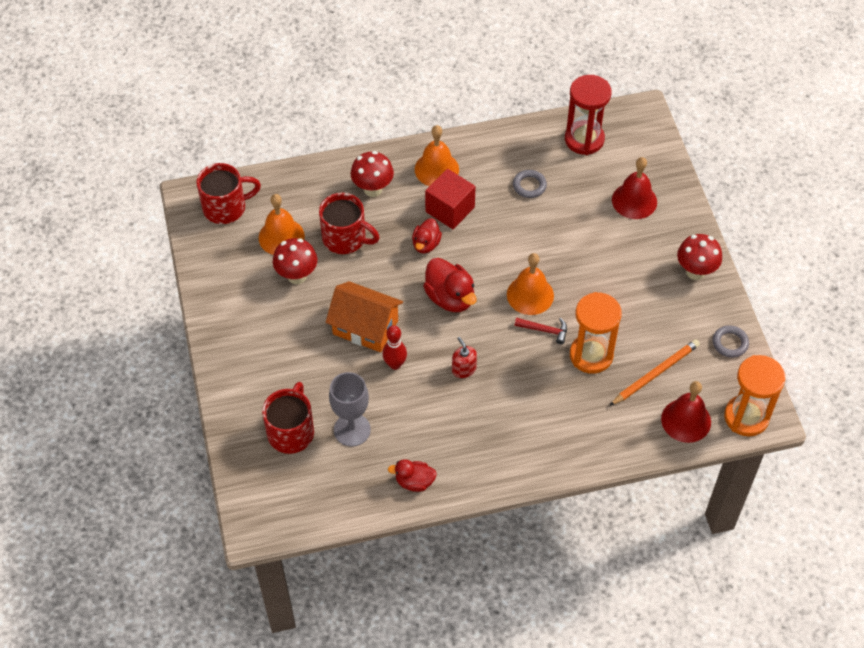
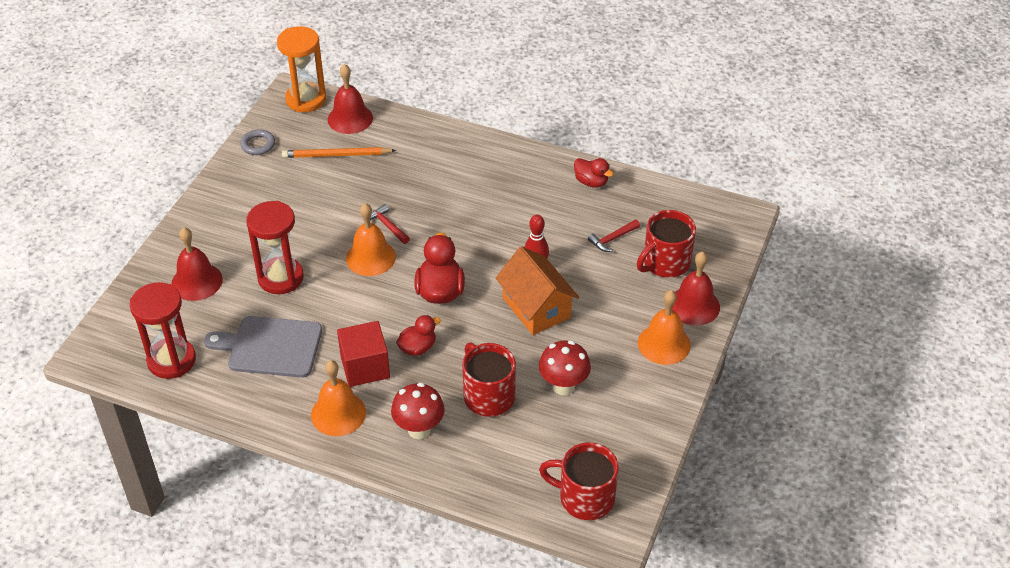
camera: 145 degrees left, 10 degrees down
orange bell [259,194,305,255] -> orange bell moved to [638,290,691,365]
grey goblet [329,372,371,447] -> red hammer [588,219,640,252]
red soap dispenser [452,337,477,378] -> none
grey ring [513,170,547,198] -> grey cutting board [204,316,322,378]
orange hourglass [570,292,622,374] -> none
red mushroom [677,234,722,280] -> none
none -> red hourglass [246,201,304,294]
none -> red bell [672,251,720,326]

